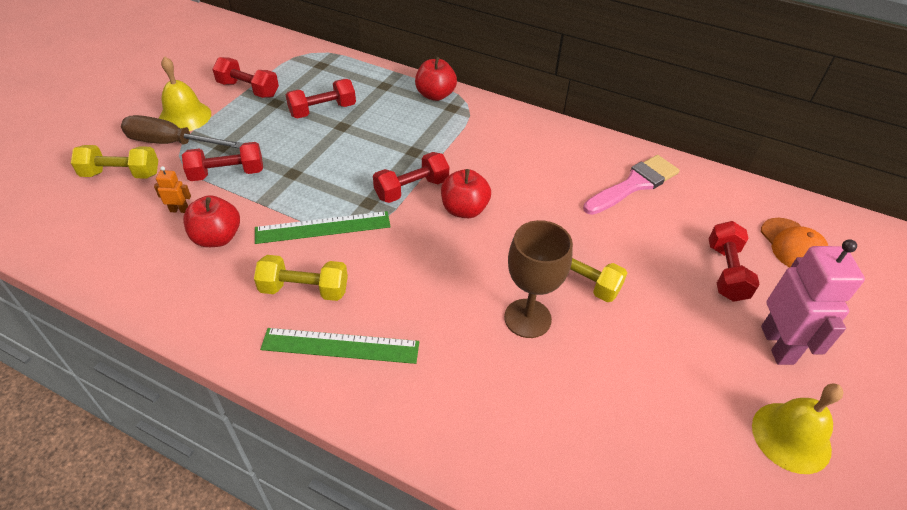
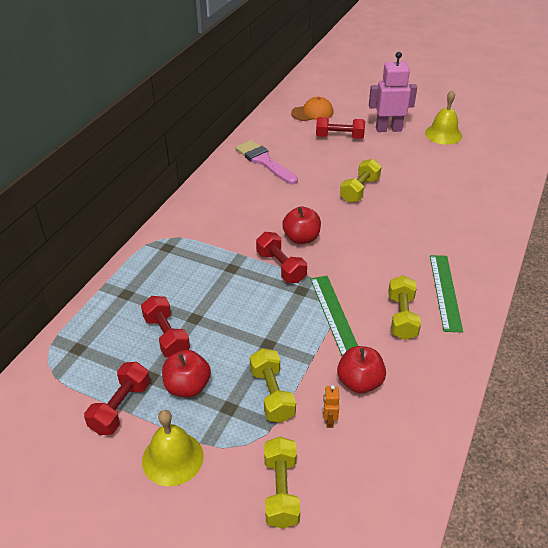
camera: 90 degrees left, 5 degrees down
brown screwdriver [121,115,243,149] -> none
red dumbbell [182,142,263,181] -> yellow dumbbell [250,348,296,422]
red apple [415,57,457,101] -> red apple moved to [162,350,211,397]
brown goblet [504,220,573,338] -> none

